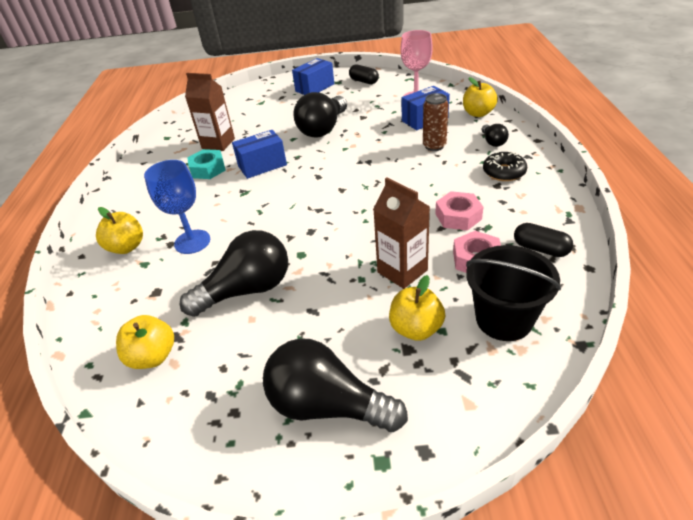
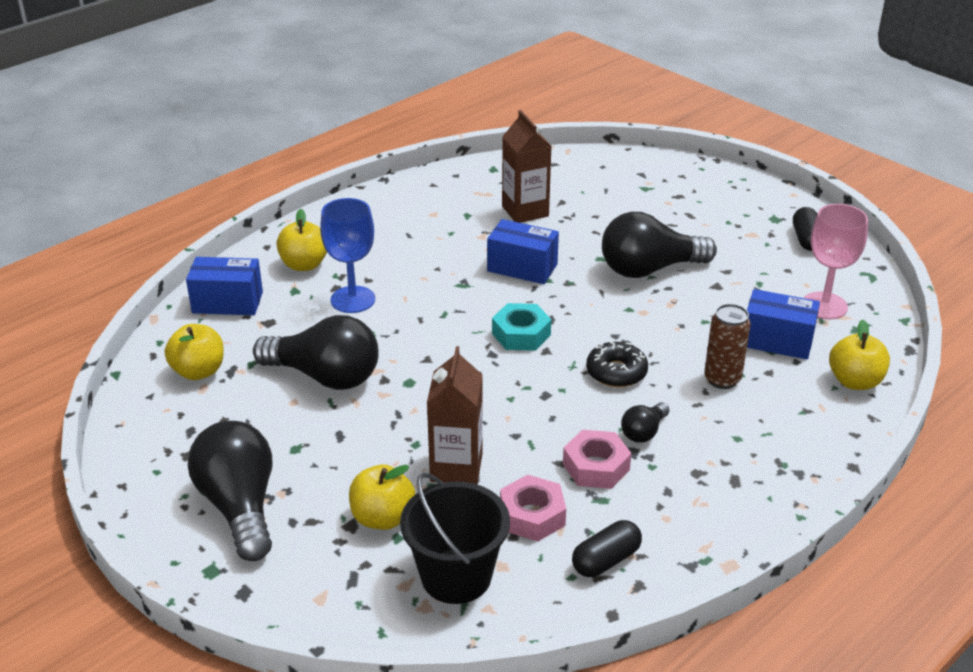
camera: 45 degrees right, 5 degrees down
turquoise nut [187,149,226,179] -> turquoise nut moved to [492,303,551,351]
blue box [292,58,334,95] -> blue box moved to [186,257,263,315]
black light bulb [481,124,509,147] -> black light bulb moved to [621,402,670,443]
black donut [483,151,527,181] -> black donut moved to [586,341,648,387]
black capsule [514,223,573,257] -> black capsule turned 60 degrees clockwise [572,520,642,577]

